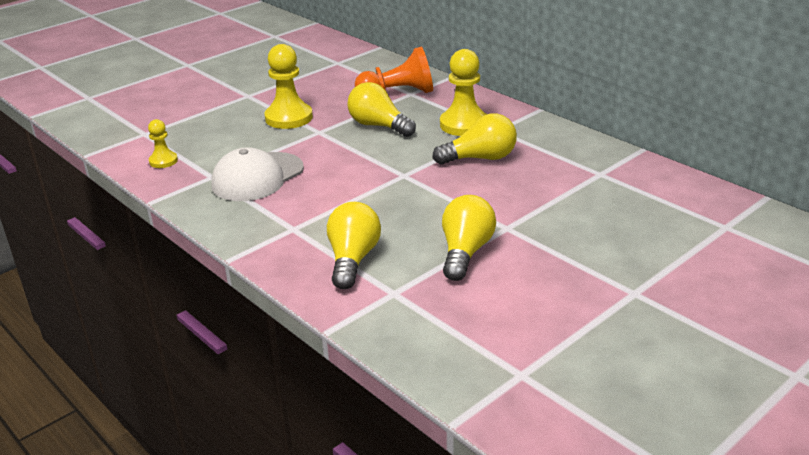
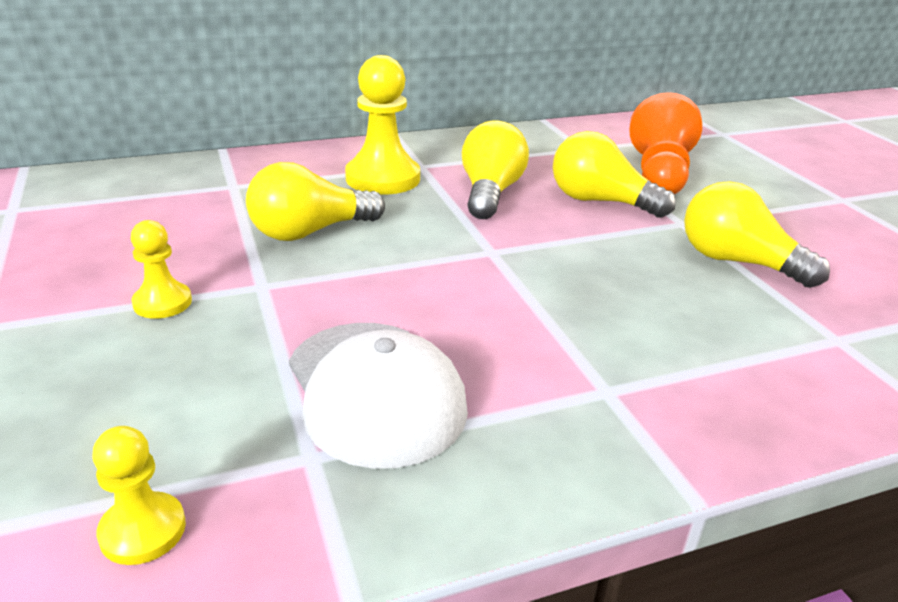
camera: 70 degrees left, 0 degrees up
yellow pawn [264,44,313,129] -> yellow pawn [131,220,192,319], size x0.55
yellow light bulb [327,202,381,289] -> yellow light bulb moved to [553,131,676,218]
orange pawn [355,46,433,93] -> orange pawn moved to [629,92,702,194]

